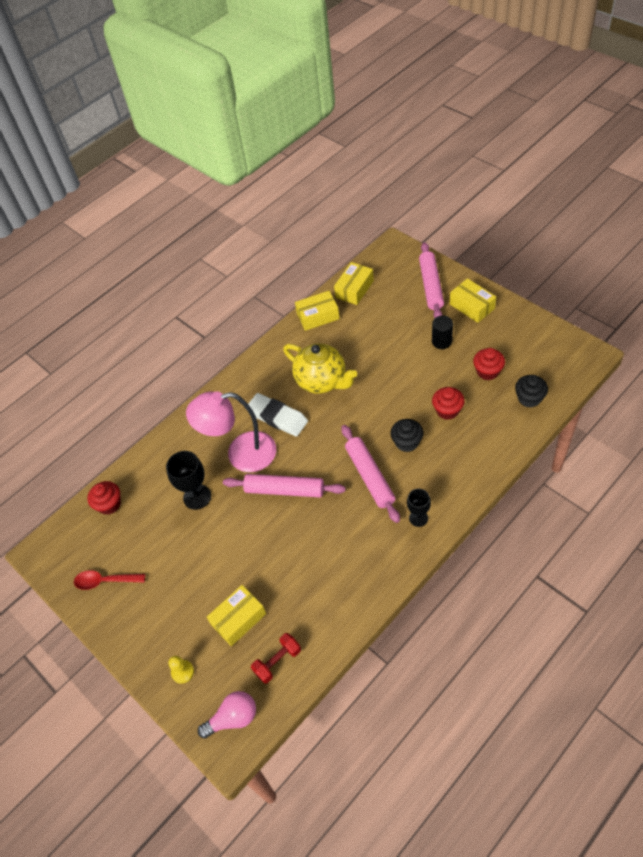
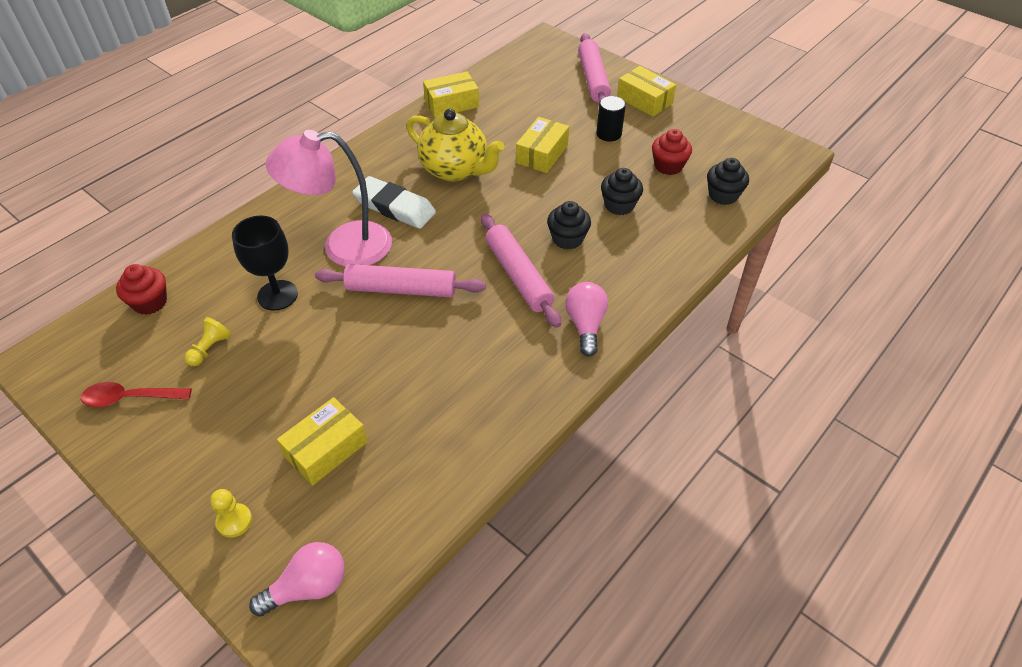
camera: 10 degrees left, 5 degrees down
red dumbbell [251,633,301,684] -> none
yellow box [334,262,374,305] -> yellow box moved to [516,117,569,173]
black goblet [407,489,431,527] -> pink light bulb [565,282,608,356]
red cupcake [432,387,465,420] -> black cupcake [601,168,643,215]
none -> yellow pawn [185,317,231,366]

